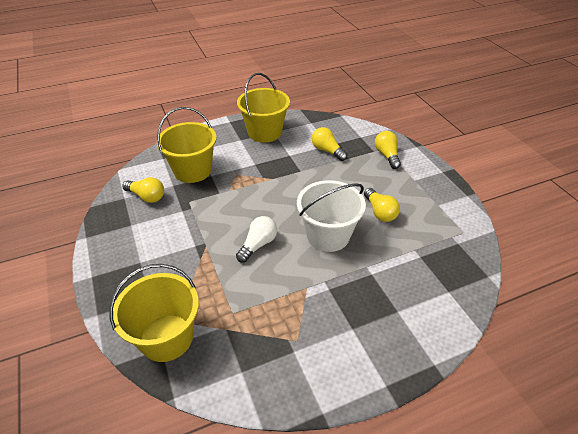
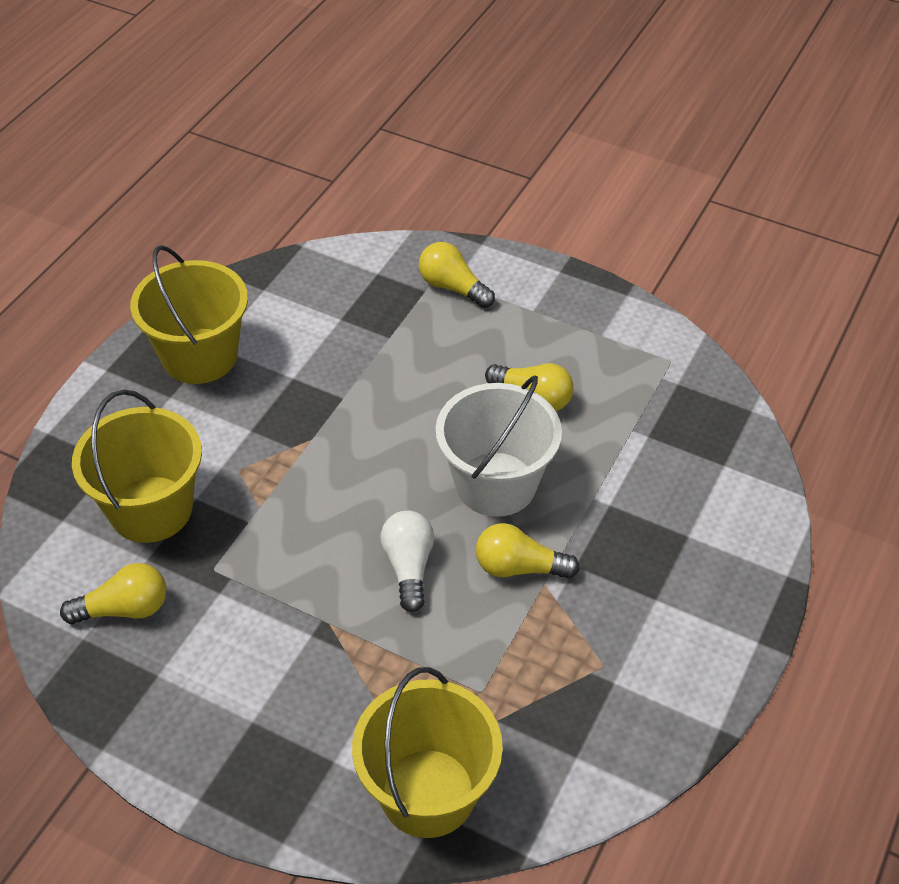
camera: 40 degrees left, 5 degrees up
yellow light bulb [312,127,348,161] -> yellow light bulb moved to [476,523,580,579]

